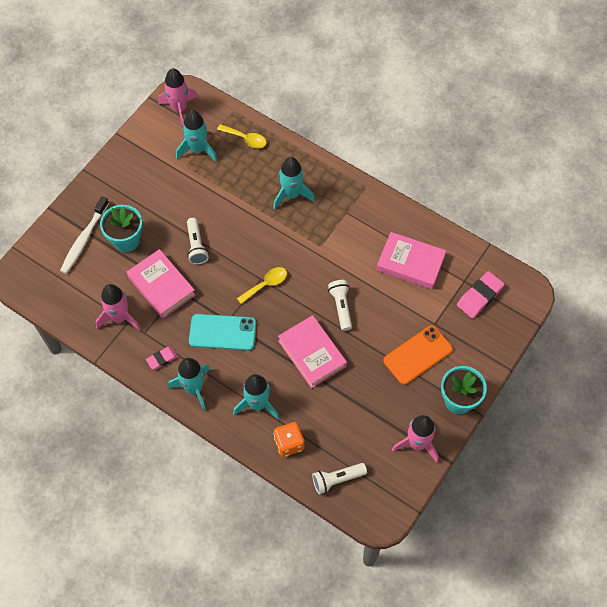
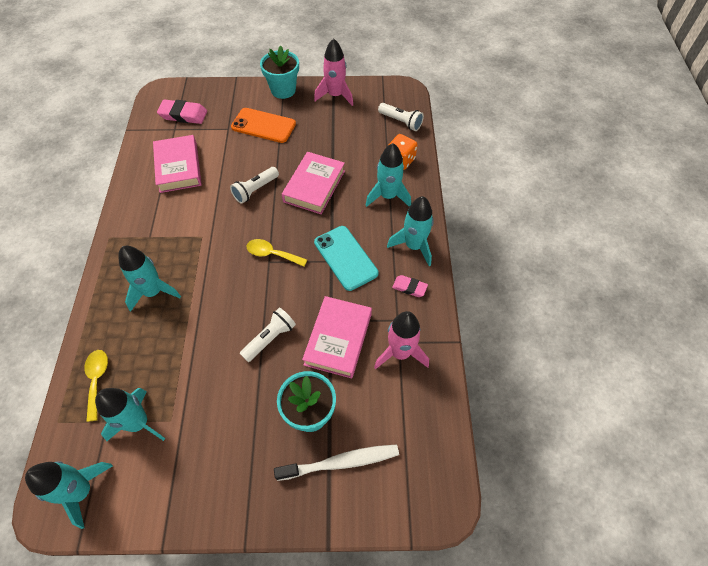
camera: 125 degrees left, 5 degrees down
pink rocket [158,68,198,128] -> turquoise rocket [25,461,113,529]

